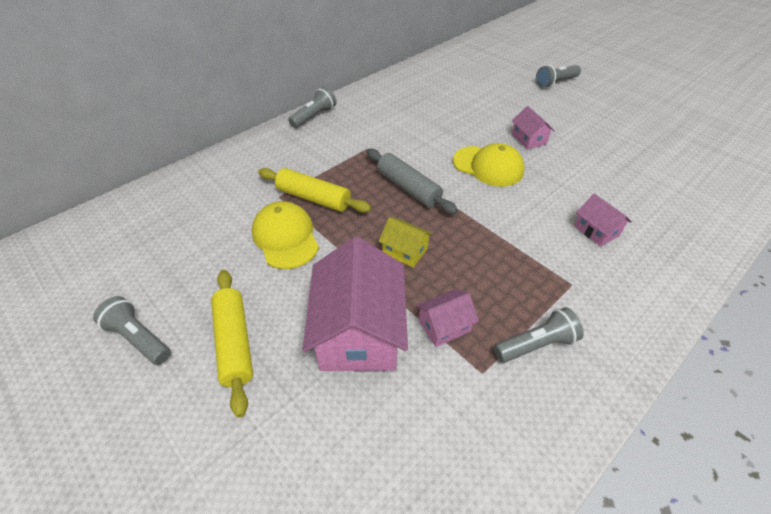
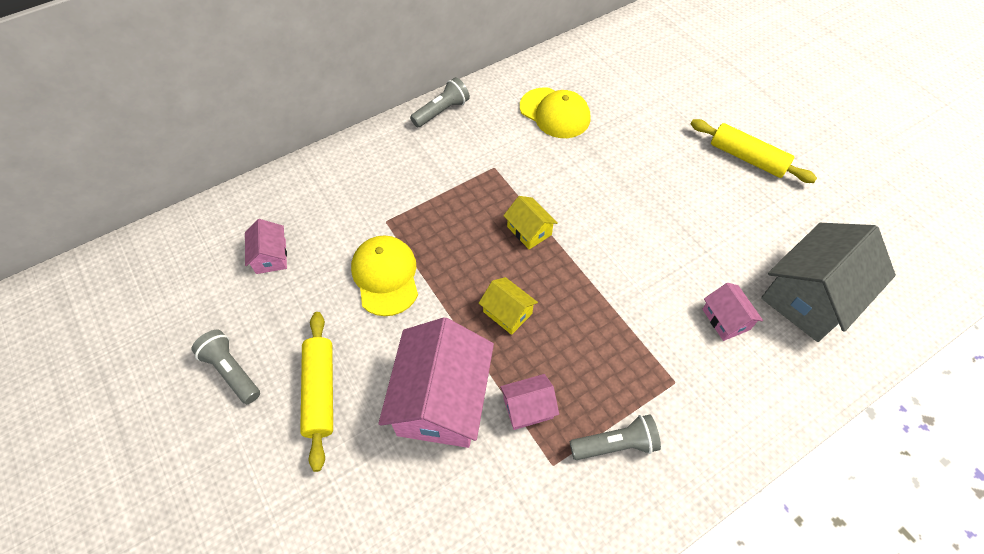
camera: 10 degrees right, 10 degrees up
yellow rolling pin [258,168,371,213] -> yellow rolling pin moved to [691,119,817,183]
grey rolling pin [367,149,458,215] -> yellow house [503,196,558,250]
yellow cap [453,143,525,187] -> yellow cap moved to [520,87,590,138]
pink house [512,106,555,149] -> pink house moved to [245,219,287,274]
grey flashlight [536,65,581,88] -> none
none -> grey house [761,223,896,342]

